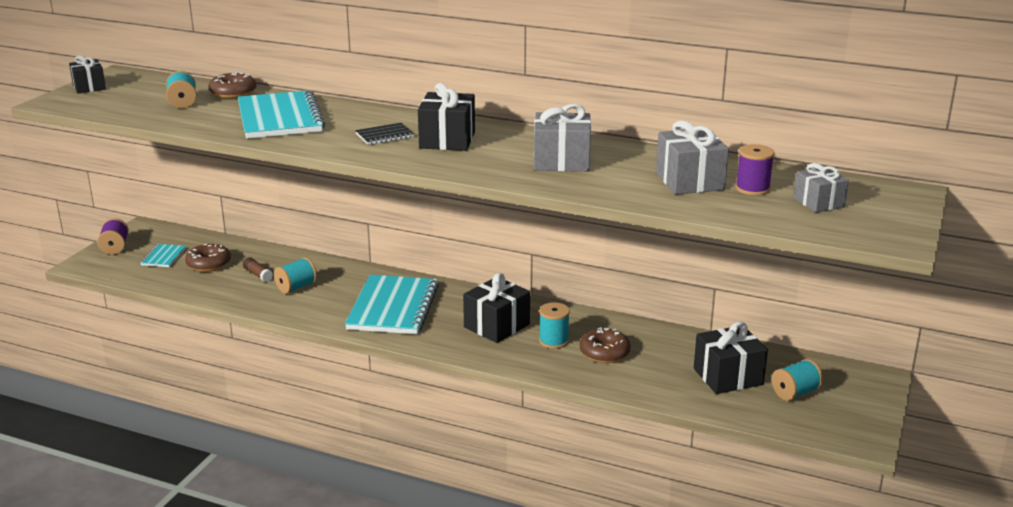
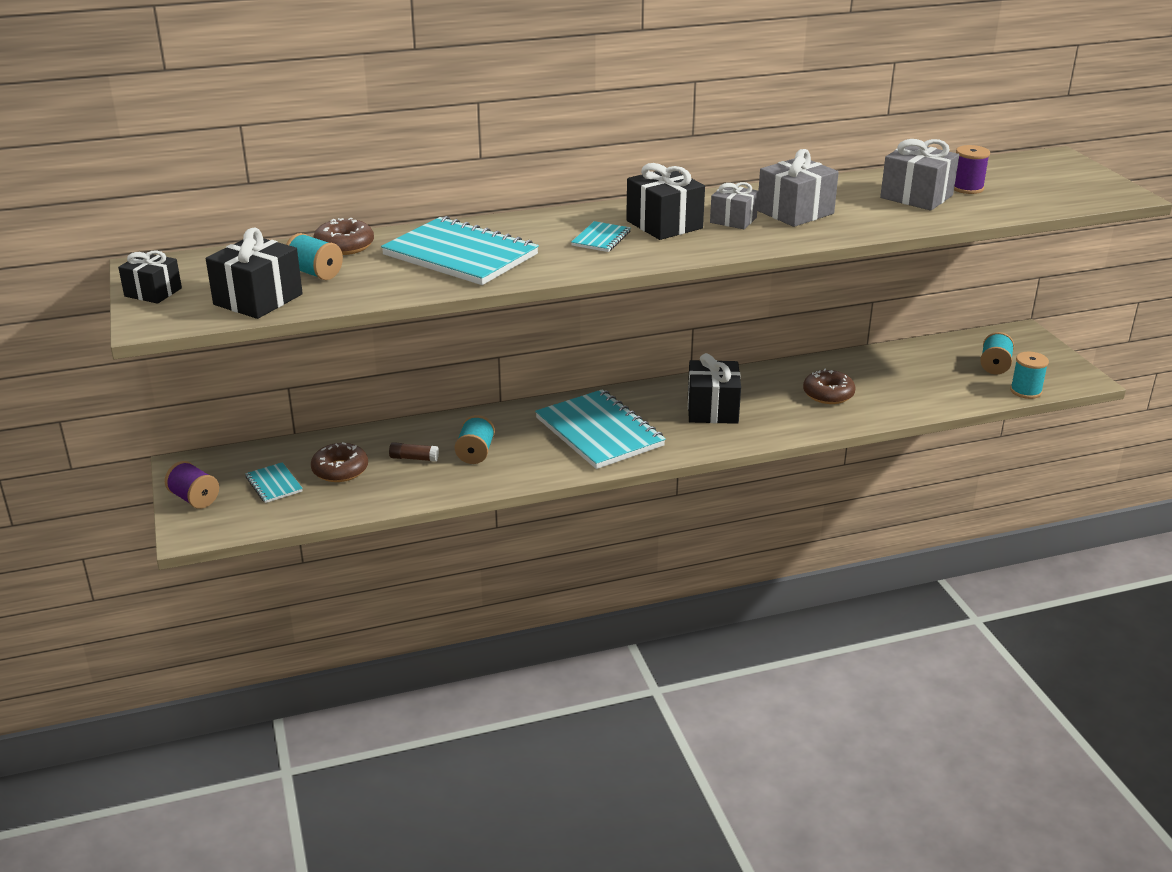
camera: 40 degrees left, 5 degrees up
black notebook [355,123,414,145] -> turquoise notebook [571,221,631,252]
turquoise spool [539,302,570,349] -> turquoise spool moved to [1010,352,1049,399]
black gift [694,322,768,394] -> black gift moved to [206,227,303,319]
grey gift [794,163,849,213] -> grey gift moved to [710,182,759,229]

